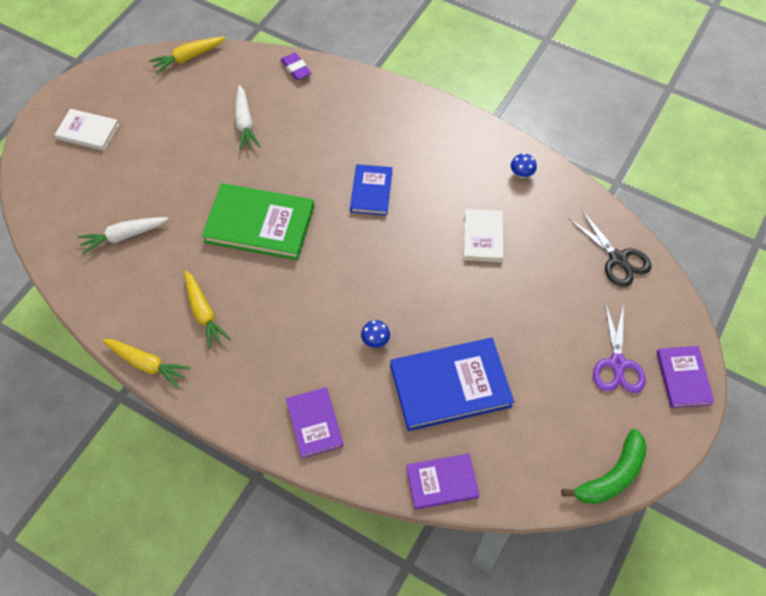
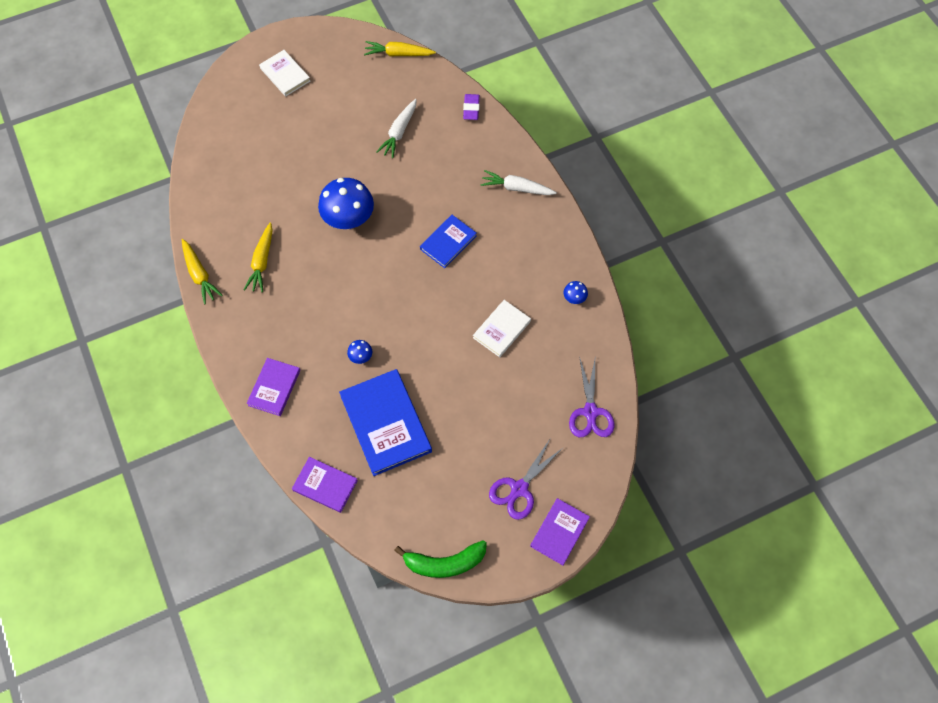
camera: 35 degrees right, 5 degrees up
white carrot [78,217,168,254] -> white carrot moved to [480,170,557,195]
green book [202,183,314,260] -> blue mushroom [318,178,374,229]
blue book [390,338,514,431] -> blue book turned 45 degrees clockwise [339,369,432,476]
black scissors [569,211,652,287] -> purple scissors [569,356,614,437]

